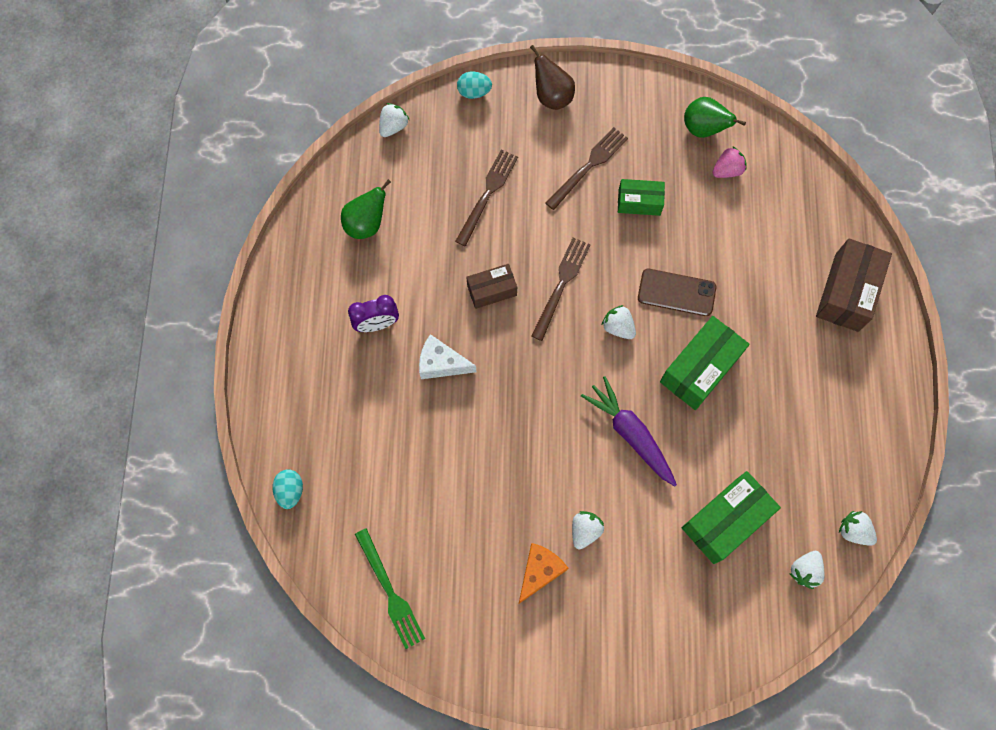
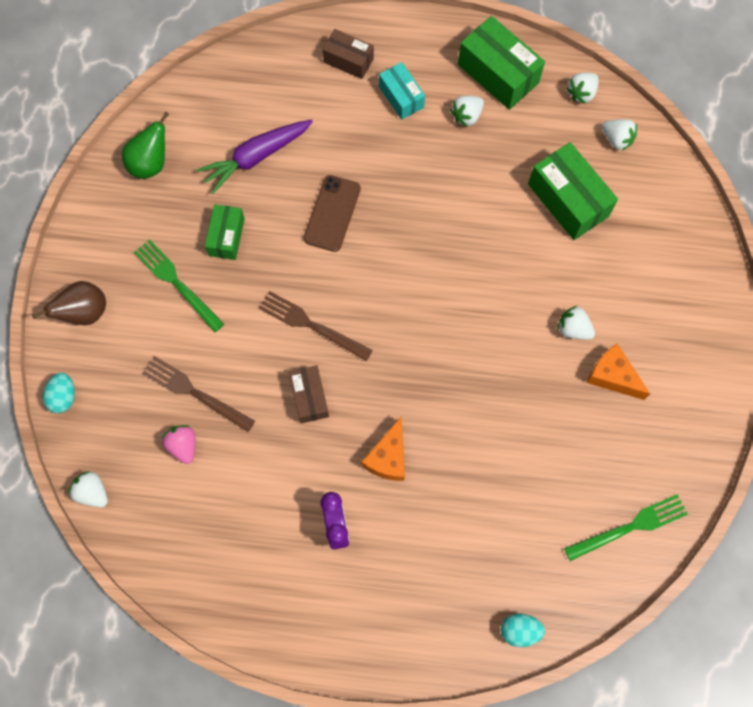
camera: 85 degrees left, 0 degrees up
green pear [341,179,391,239] -> none
white cheese [419,334,476,379] -> orange cheese [362,417,405,481]
brown fork [545,127,628,210] -> green fork [134,239,224,332]
purple carrot [581,376,677,486] -> purple carrot moved to [196,120,313,194]
white strawberry [601,305,636,339] -> white strawberry moved to [450,96,484,127]
green box [660,316,750,410] -> green box moved to [458,16,545,110]
pink strawberry [712,146,747,178] -> pink strawberry moved to [162,425,195,464]
brown box [816,238,892,332] -> brown box [323,29,374,79], size x0.60
none -> turquoise box [379,62,425,120]

